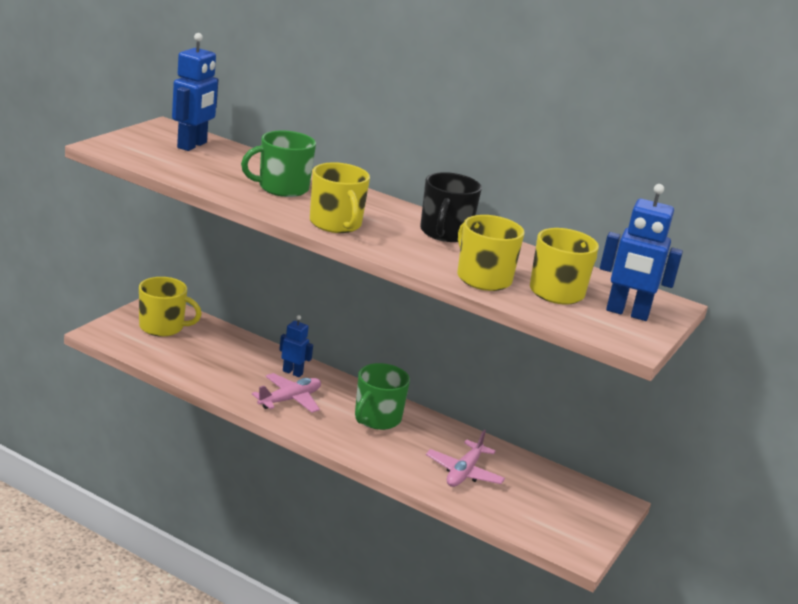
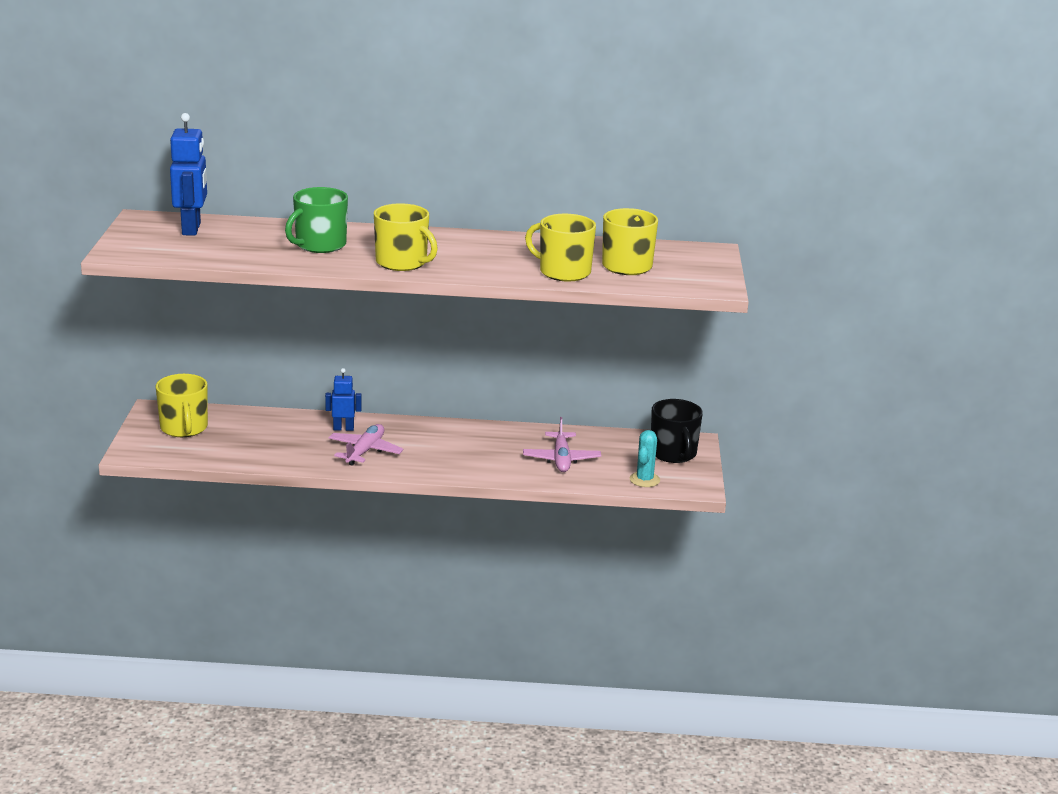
camera: 25 degrees left, 0 degrees up
yellow mug [139,277,202,337] -> yellow mug turned 90 degrees clockwise [156,374,208,437]
green mug [355,363,410,430] -> none
black mug [420,172,482,242] -> black mug moved to [651,399,703,463]
blue robot [600,184,683,321] -> none
none -> turquoise cactus [630,430,660,487]

